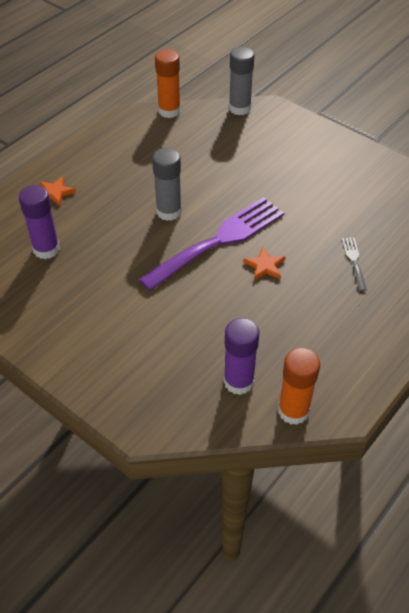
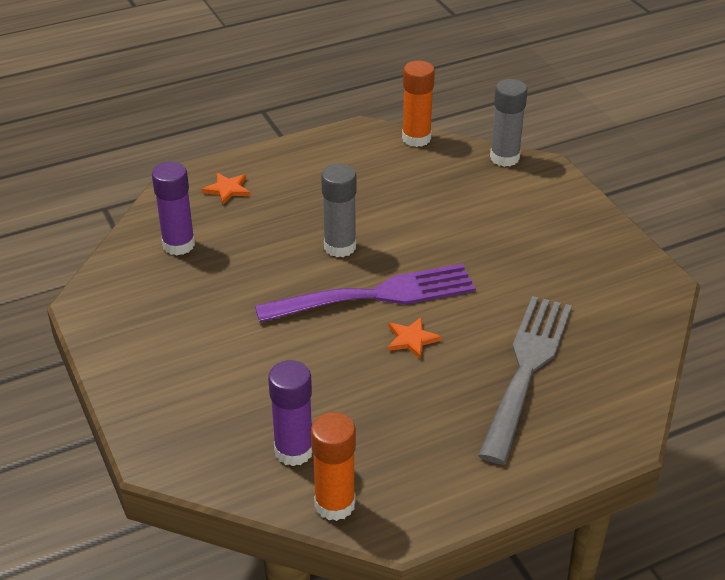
camera: 25 degrees right, 10 degrees down
grey fork [342,238,367,291] -> grey fork [478,296,572,464], size x2.47

